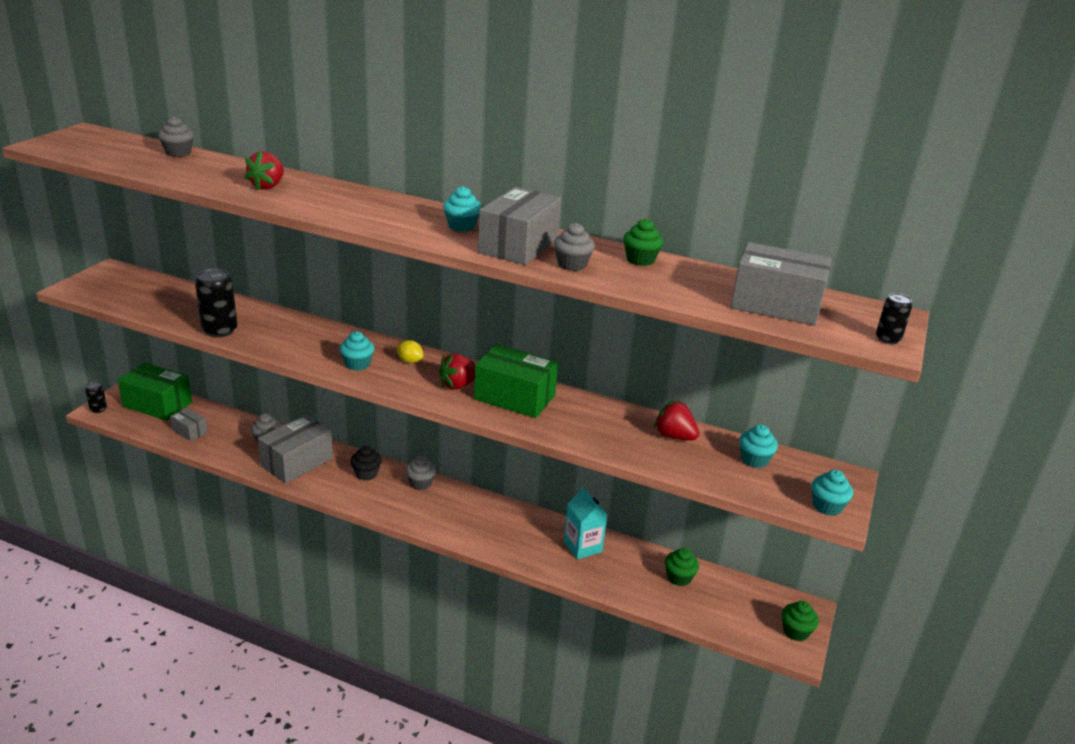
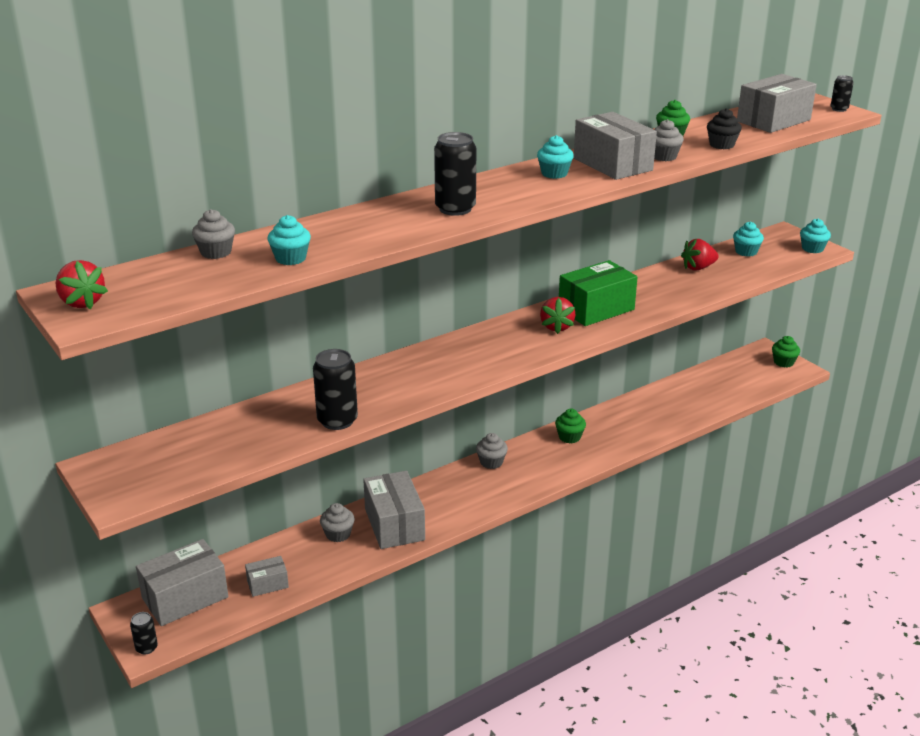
camera: 55 degrees left, 0 degrees up
green box [118,362,192,421] -> grey box [136,539,229,626]
red strawberry [244,151,284,191] -> red strawberry moved to [56,260,108,310]
turquoise cupcake [339,331,374,371] -> turquoise cupcake moved to [267,215,311,265]
black cupcake [351,446,382,480] -> black cupcake moved to [707,108,742,149]
yellow lemon [397,340,423,363] -> none
turquoise carton [564,487,607,560] -> none
green cupcake [665,548,699,586] -> green cupcake moved to [555,409,586,444]
none -> black can [434,132,476,216]

